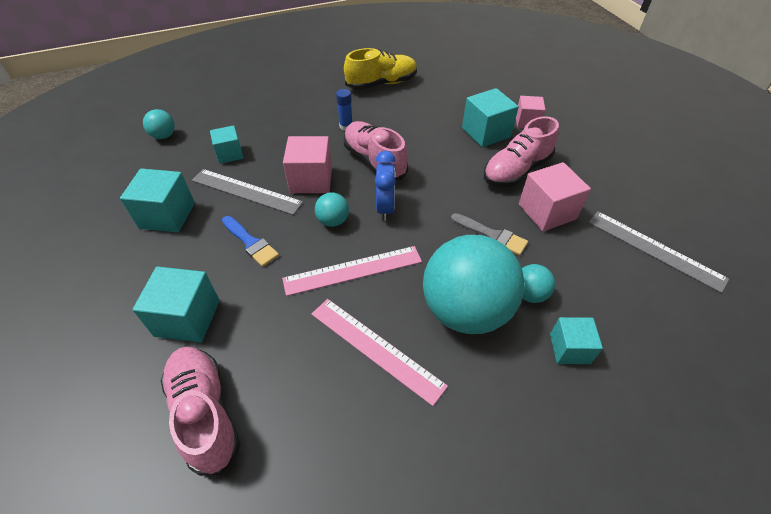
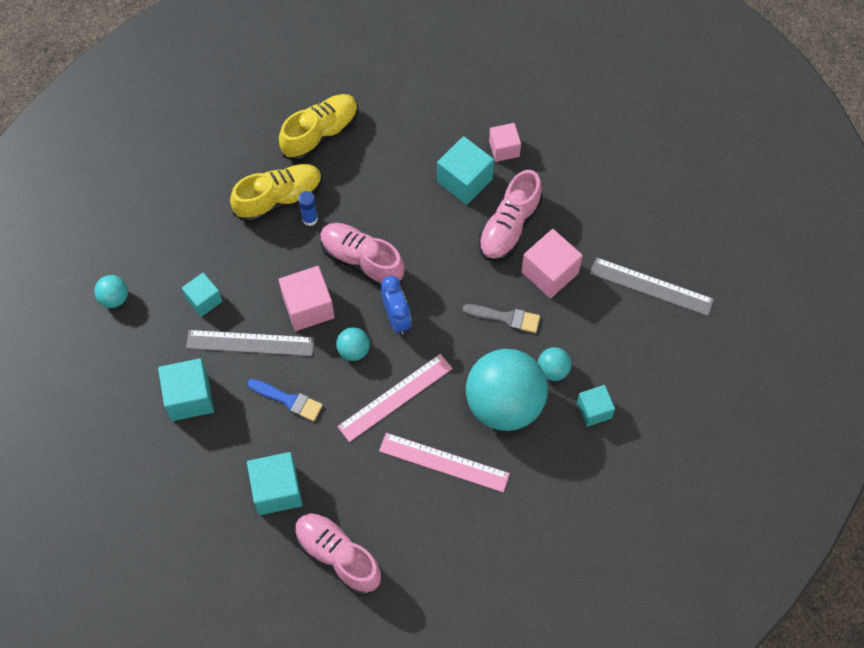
camera: 20 degrees left, 15 degrees up
none -> yellow shoe [230,164,322,223]

